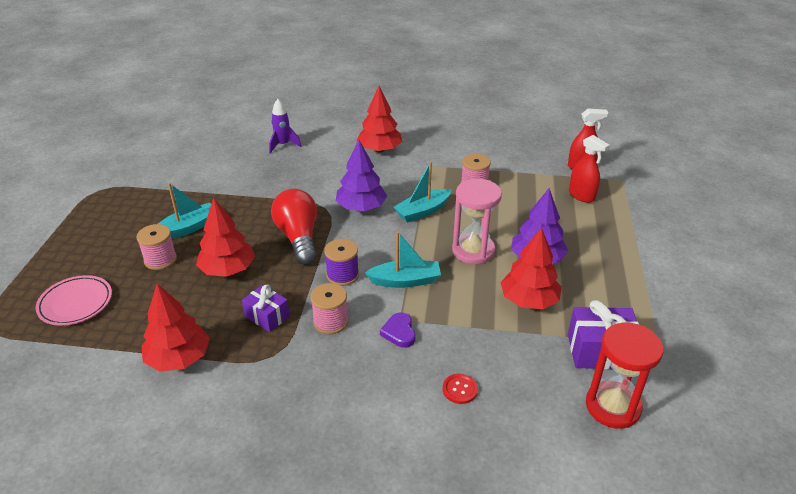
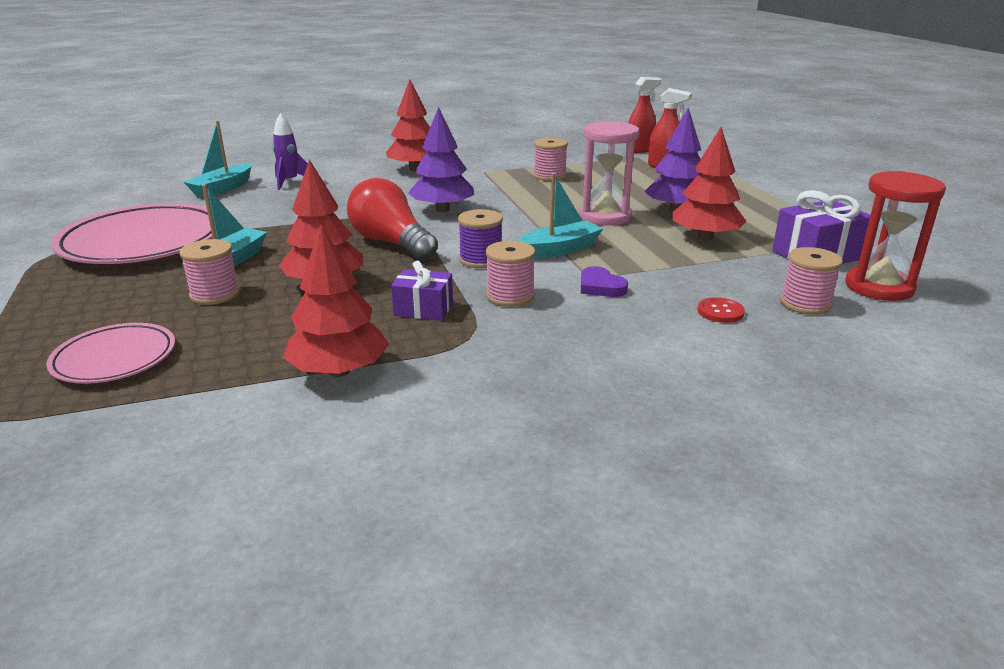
camera: 25 degrees left, 10 degrees down
turquoise boat [393,162,452,223] -> turquoise boat moved to [184,121,252,197]
none -> pink plate [51,203,212,264]
none -> pink spool [780,247,843,315]

